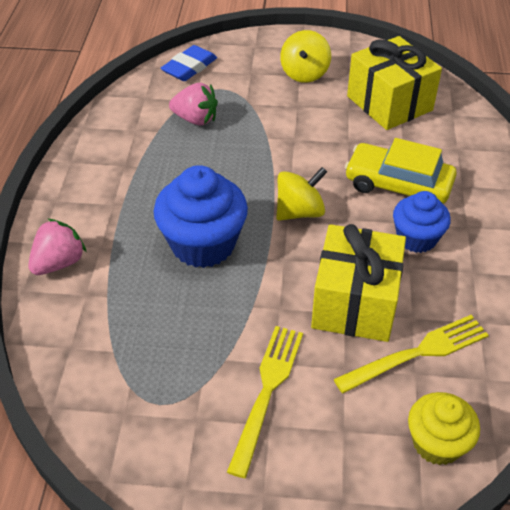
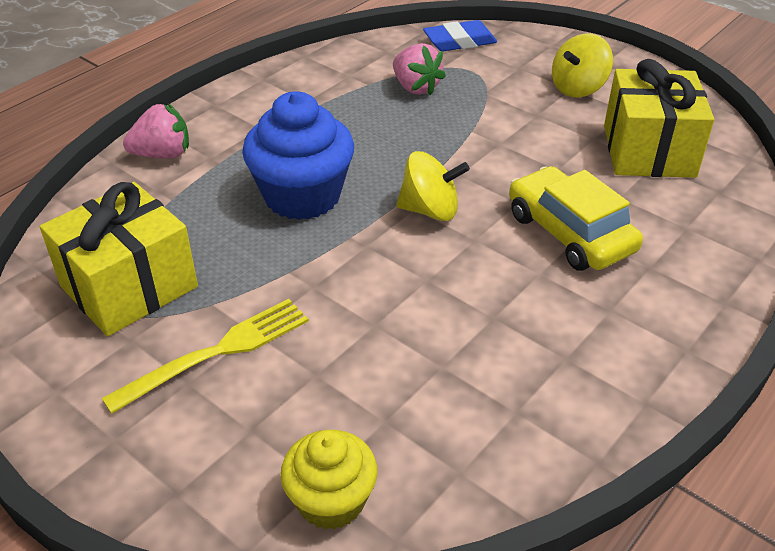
camera: 35 degrees right, 5 degrees down
yellow gift [311,224,406,342] -> yellow gift moved to [40,182,198,336]
yellow fork [334,315,489,393] -> none
blue cupcake [393,191,451,253] -> none

